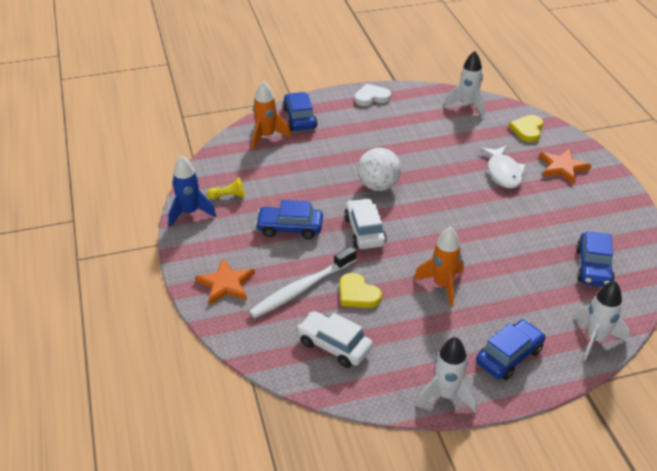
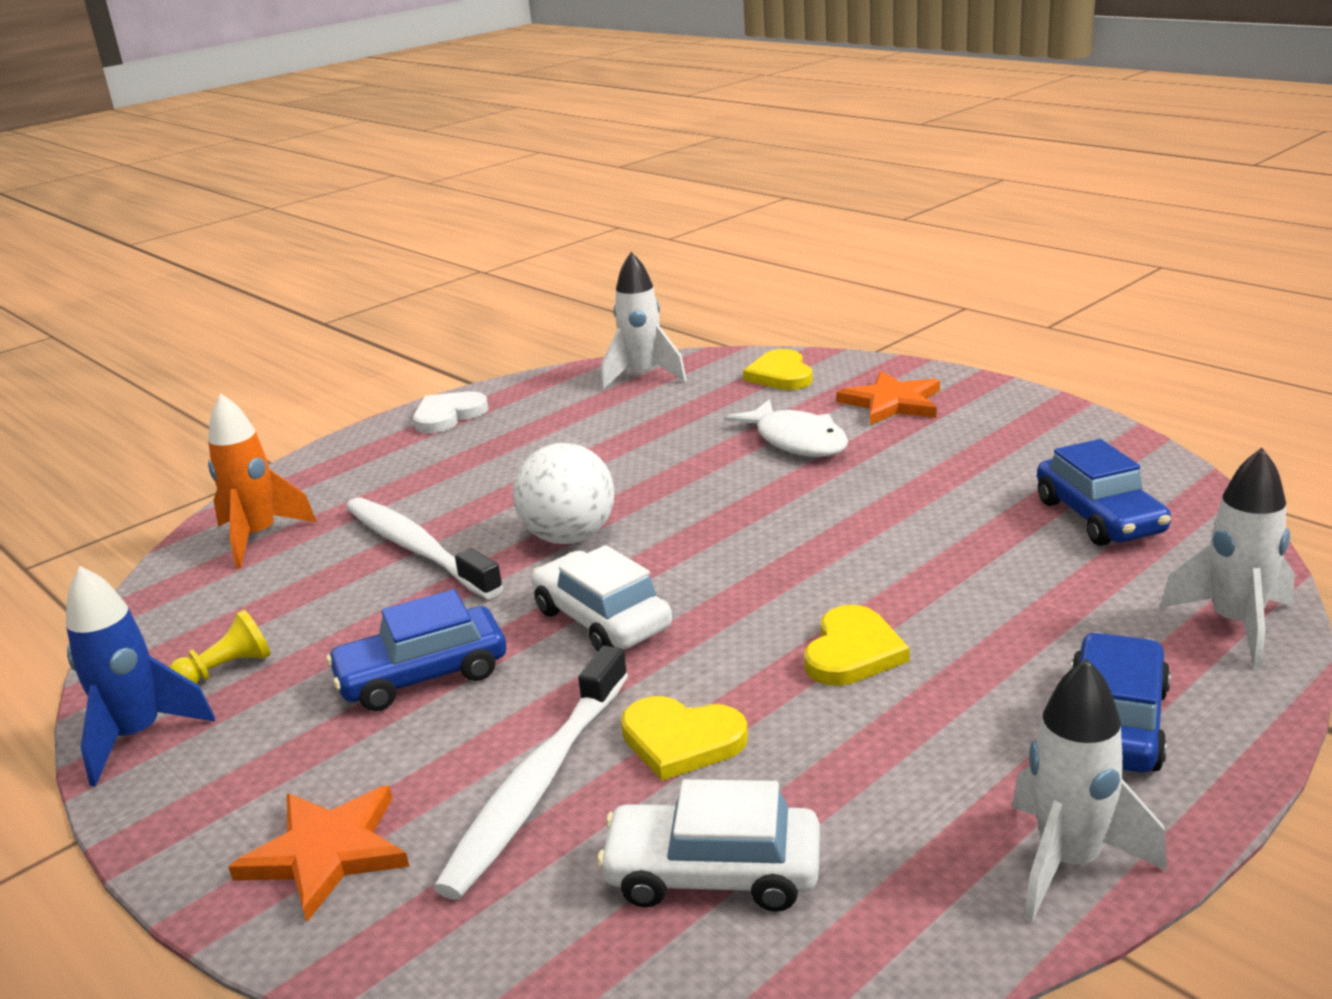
camera: 25 degrees left, 15 degrees down
blue car [283,92,318,131] -> none
orange rocket [414,227,464,307] -> yellow heart [804,605,910,686]
none -> white toothbrush [346,497,503,599]

